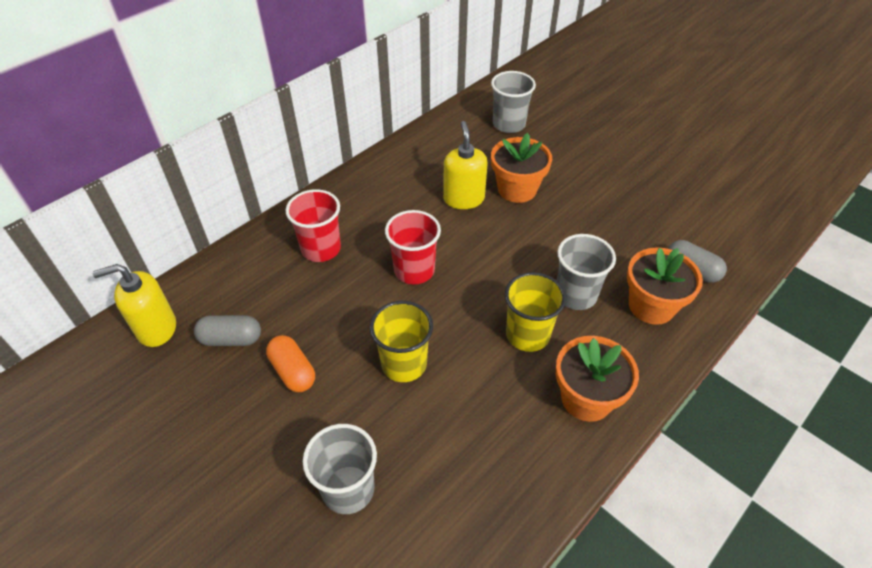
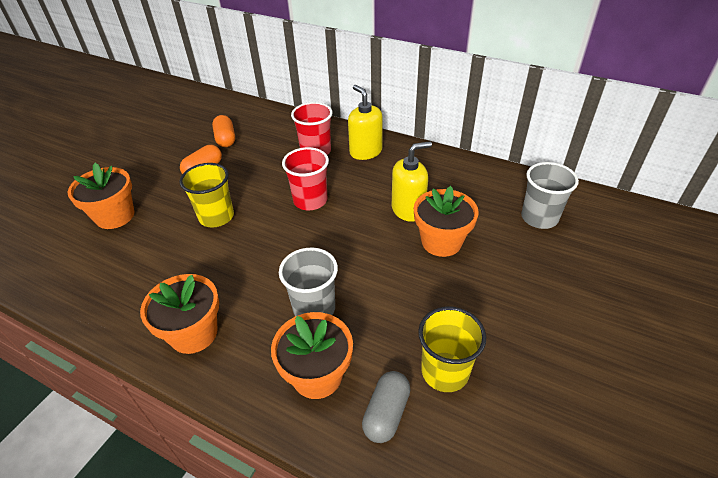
camera: 75 degrees right, 5 degrees down
yellow soap dispenser [92,264,176,347] -> yellow soap dispenser moved to [348,85,383,160]
grey capsule [194,315,261,346] -> orange capsule [212,115,235,147]
grey cup [303,424,377,514] -> orange flower pot [67,163,134,229]
yellow cup [505,272,566,352] -> yellow cup moved to [418,307,487,392]

